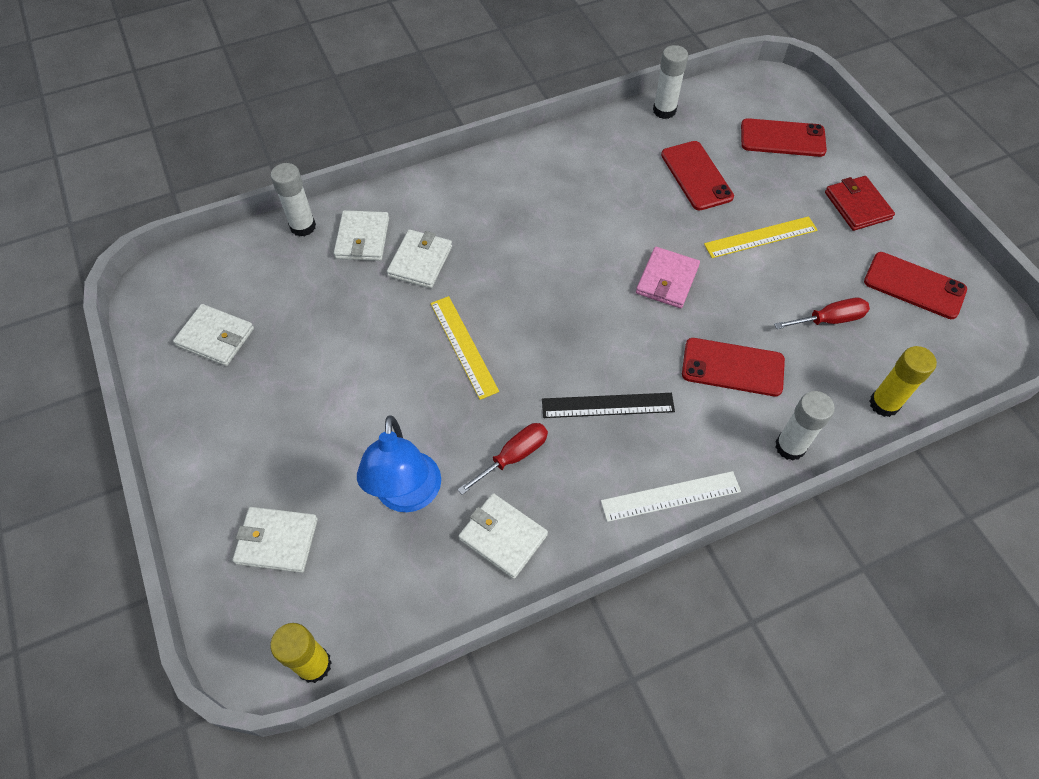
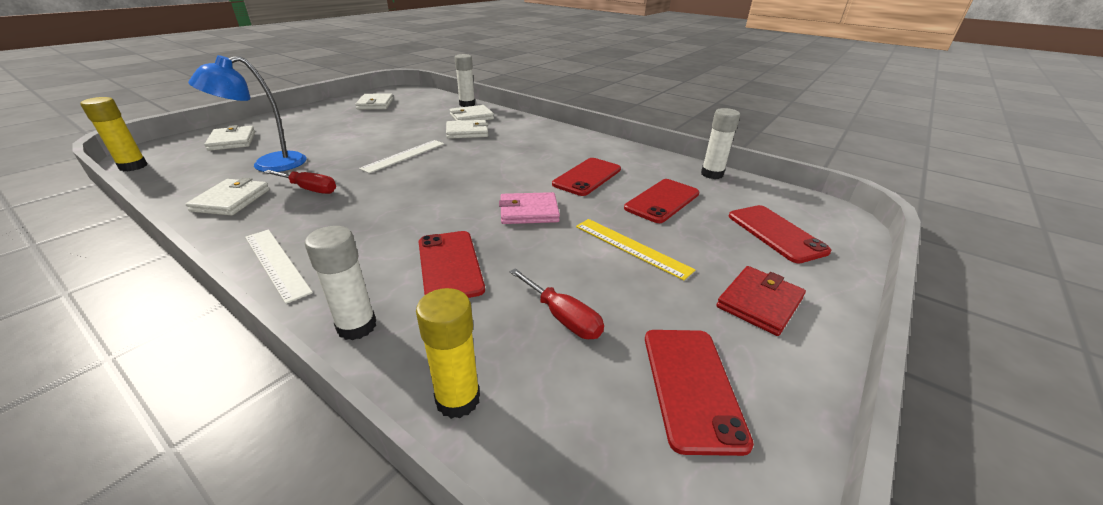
camera: 60 degrees right, 25 degrees down
yellow ruler [430,296,499,400] -> white ruler [359,140,444,173]
black ruler [542,393,675,418] -> none
none -> red phone [552,158,621,196]

